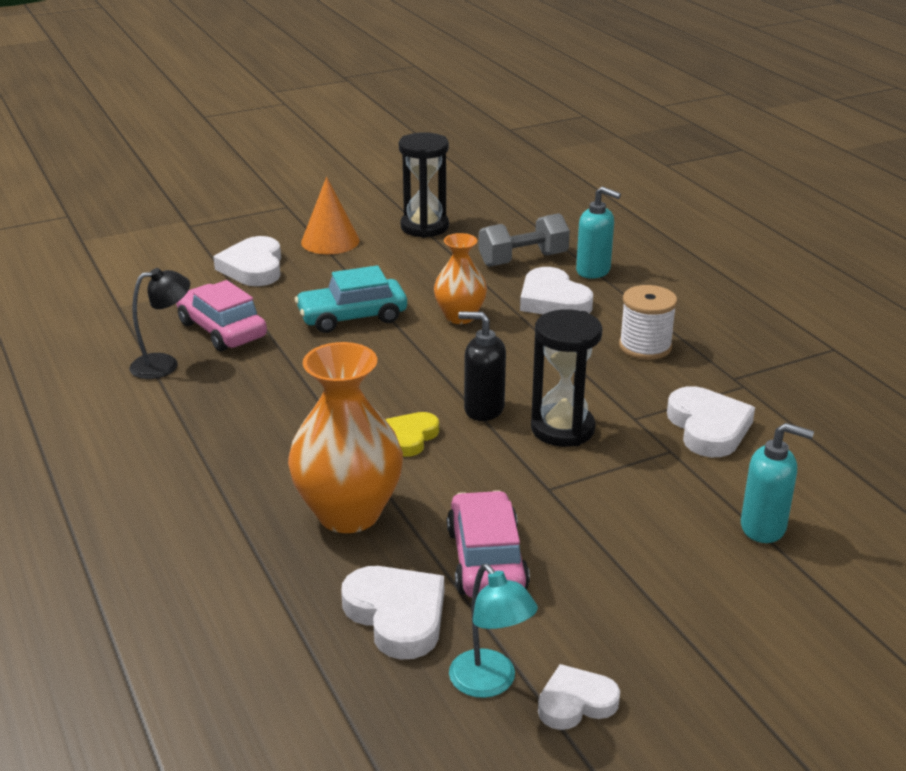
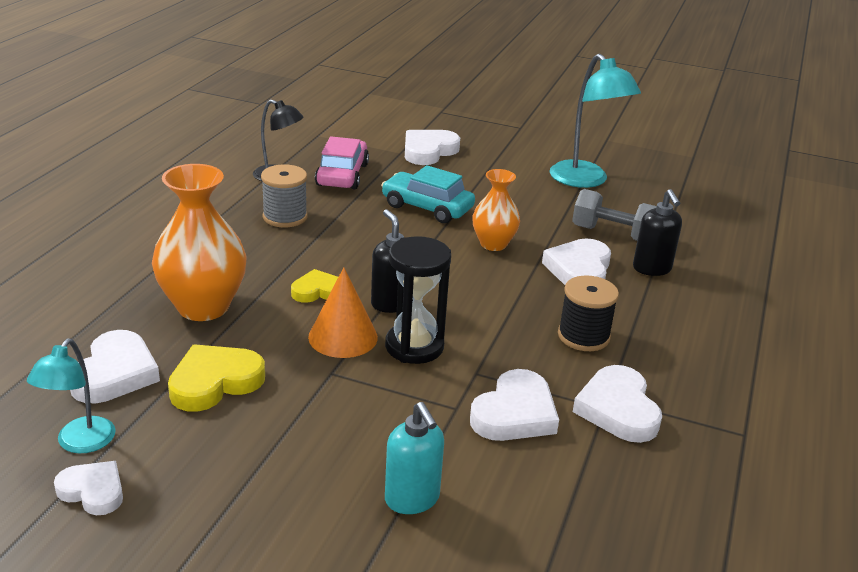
camera: 45 degrees right, 0 degrees up
orange cone [301,177,360,254] -> orange cone moved to [308,267,378,358]
black hourglass [399,132,449,238] -> turquoise lamp [550,53,641,188]
pink car [447,490,530,597] -> yellow heart [168,344,265,412]
turquoise soap dispenser [576,186,621,279] -> black soap dispenser [633,189,682,276]
white spool [619,285,677,360] -> black spool [558,275,619,351]
none -> grey spool [261,164,308,227]
none -> white heart [573,365,662,443]

